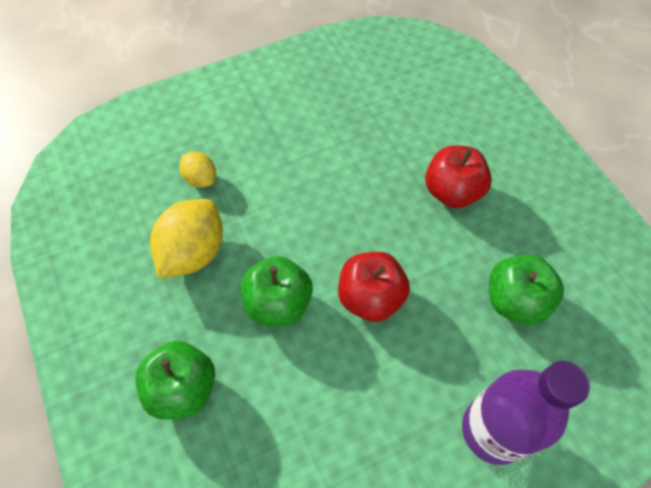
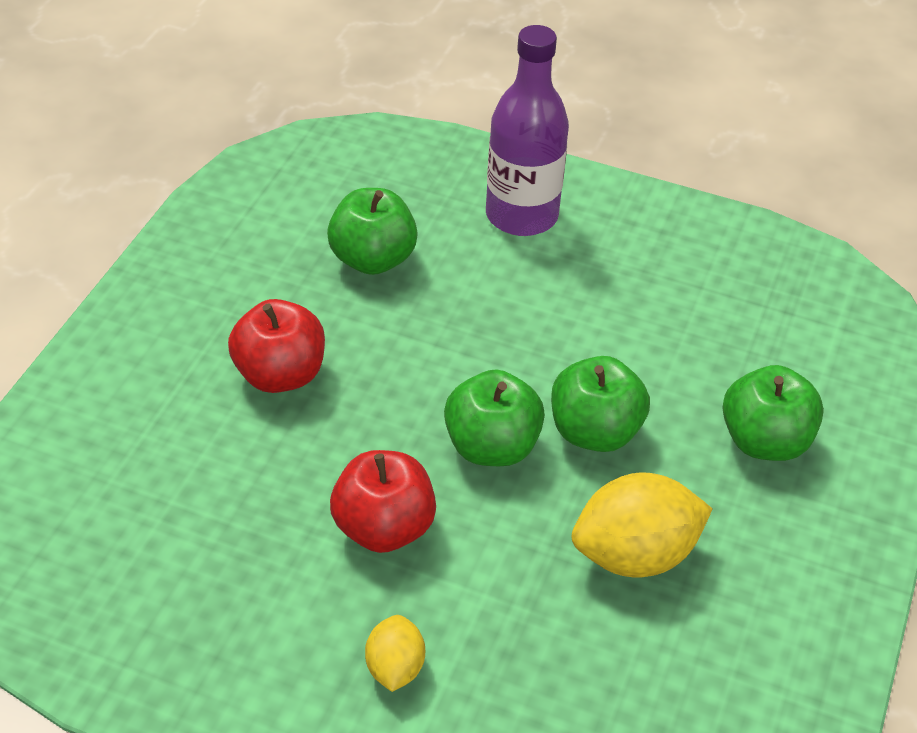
camera: 135 degrees left, 15 degrees down
yellow lemon [179,152,216,187] -> yellow lemon moved to [365,615,425,692]
red apple [338,252,410,322] -> red apple moved to [330,450,436,553]
none -> green apple [444,369,545,466]

